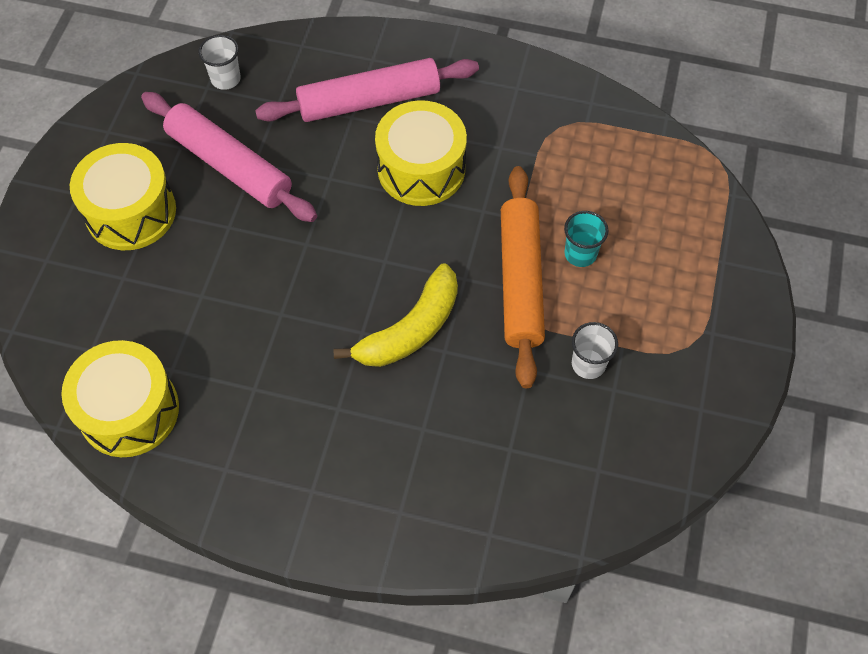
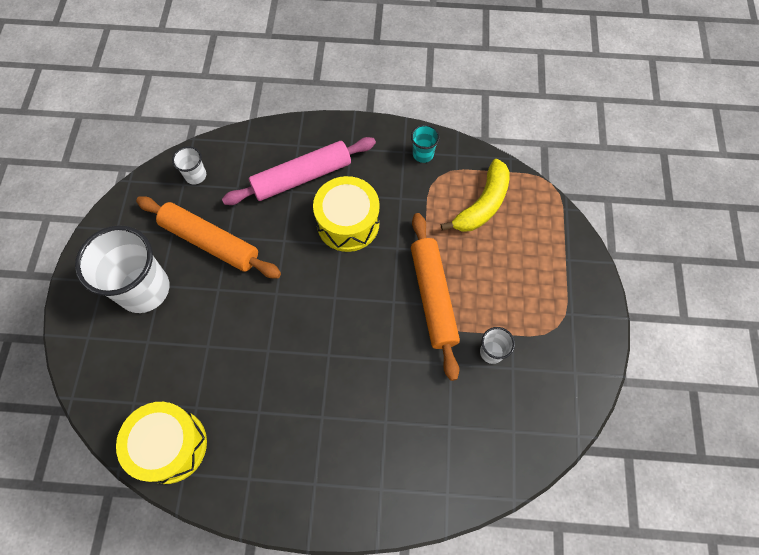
camera: 10 degrees left, 5 degrees up
yellow drum [70,143,176,250] -> white cup [75,225,169,313]
pink rolling pin [141,92,317,222] -> orange rolling pin [136,196,281,278]
yellow banana [333,263,458,367] -> yellow banana moved to [441,159,510,232]
turquoise cup [564,211,609,267] -> turquoise cup moved to [411,125,440,163]

